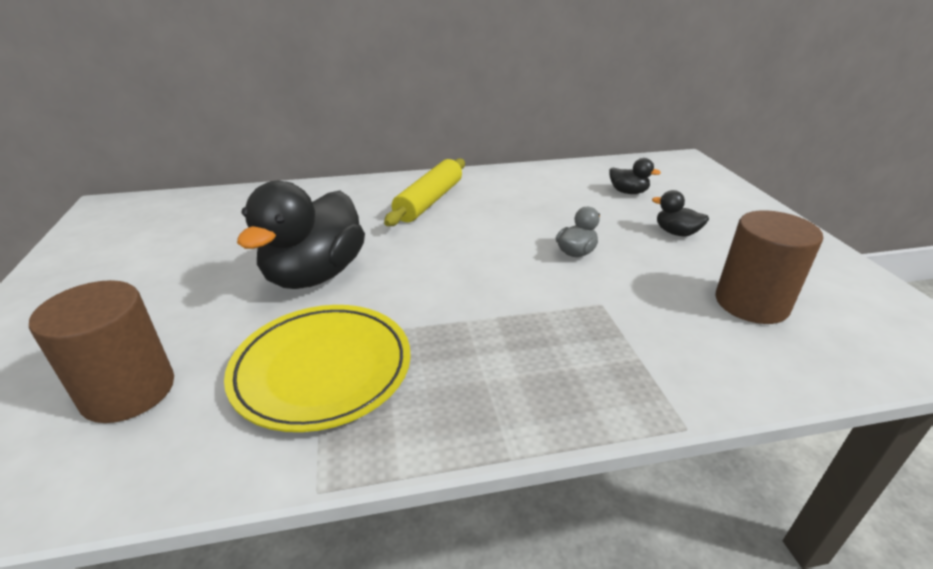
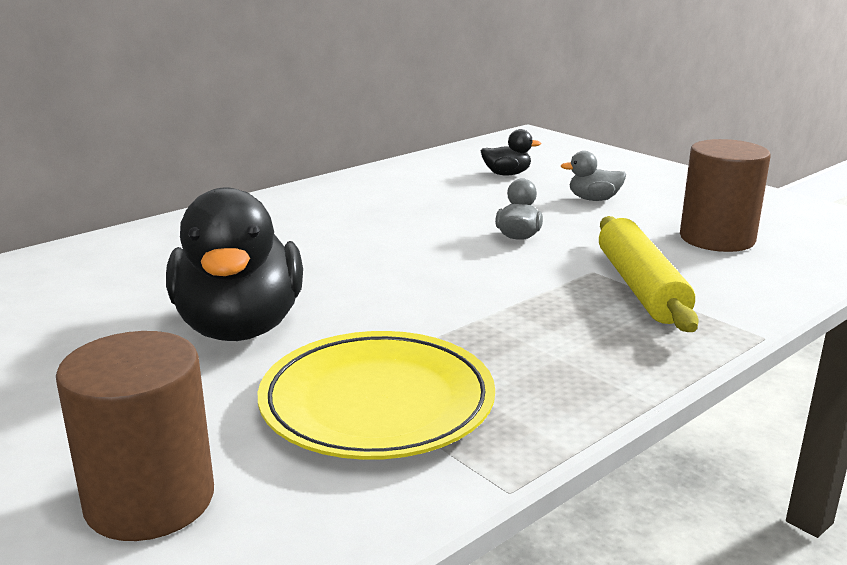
camera: 30 degrees left, 10 degrees down
yellow rolling pin [384,158,465,226] -> yellow rolling pin moved to [599,216,699,332]
black duck [652,190,709,236] -> grey duck [561,151,626,201]

